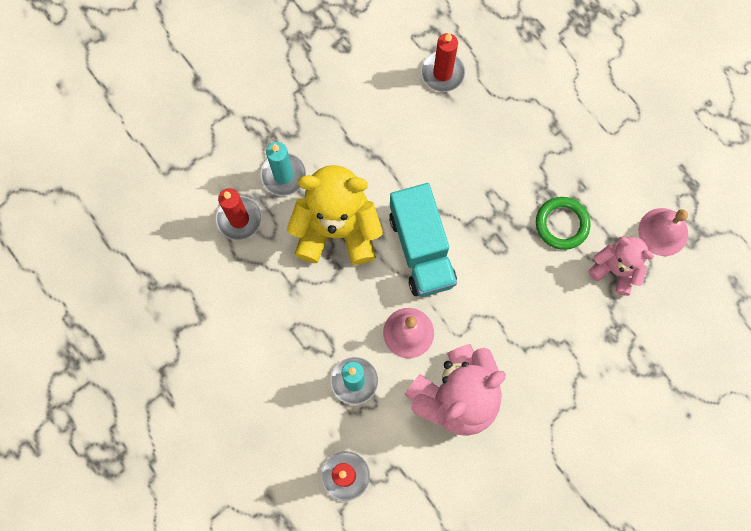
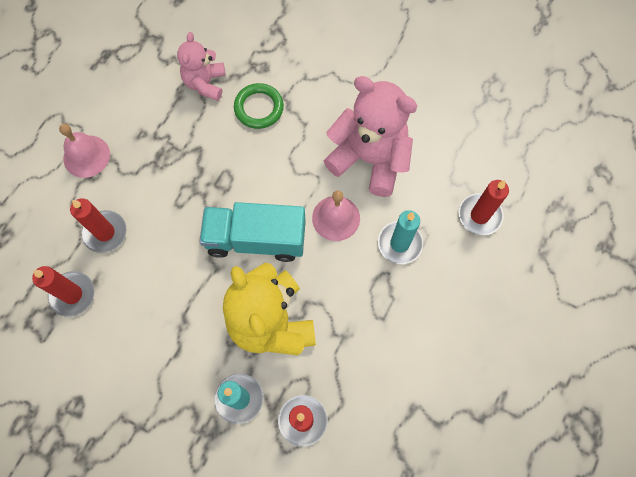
camera: 115 degrees left, 5 degrees down
turquoise truck [389,183,457,297] -> turquoise truck turned 135 degrees counterclockwise [199,202,306,262]
green ring [536,197,591,250] -> green ring moved to [234,83,284,129]
pink bell [638,208,688,256] -> pink bell moved to [59,124,110,178]
none -> red candle [70,198,127,253]

